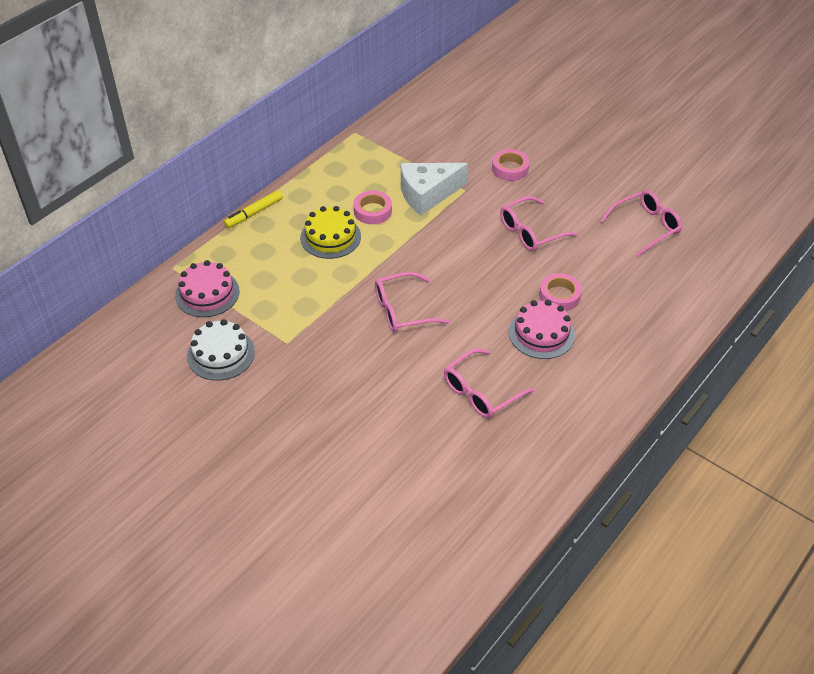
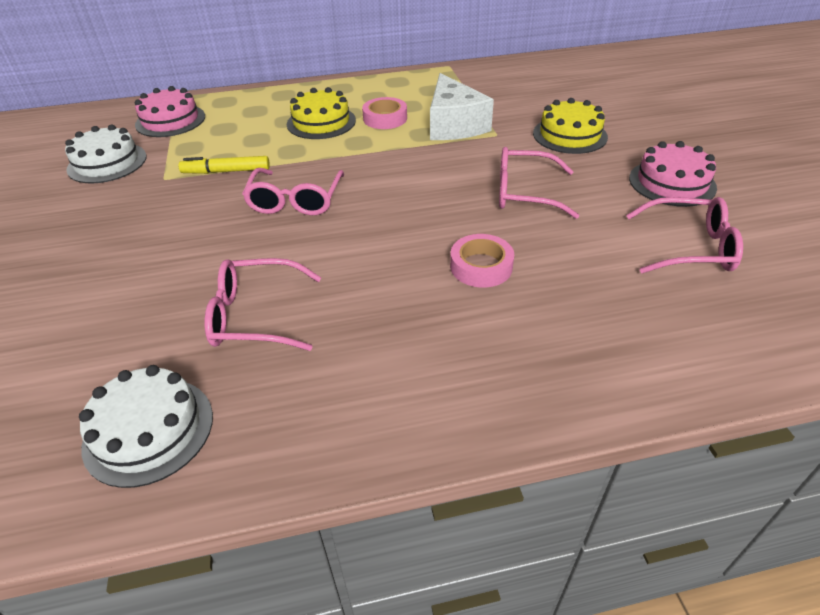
camera: 40 degrees right, 5 degrees down
yellow marker [224,190,283,228] -> yellow marker moved to [179,156,270,174]
pink glasses [375,272,450,332] -> pink glasses turned 105 degrees counterclockwise [242,168,344,215]
white cheese [401,163,468,216] -> white cheese turned 120 degrees counterclockwise [430,73,494,140]
pink tape [492,149,530,181] -> yellow cake [533,98,608,154]
pink cake [509,300,575,359] -> pink cake moved to [629,141,717,207]
none -> white cake [79,365,213,488]

